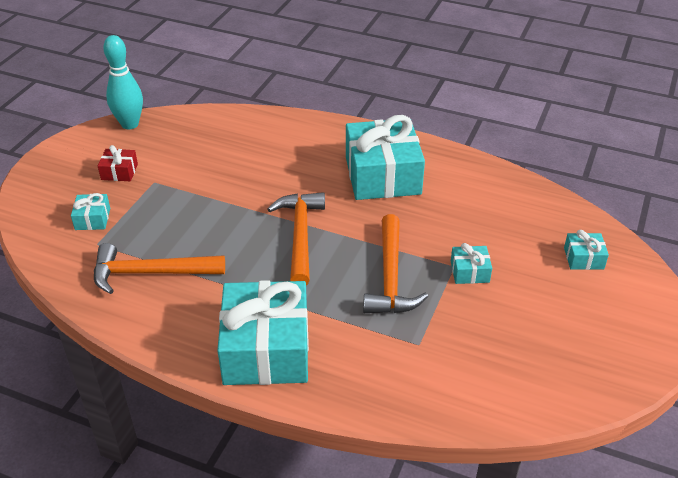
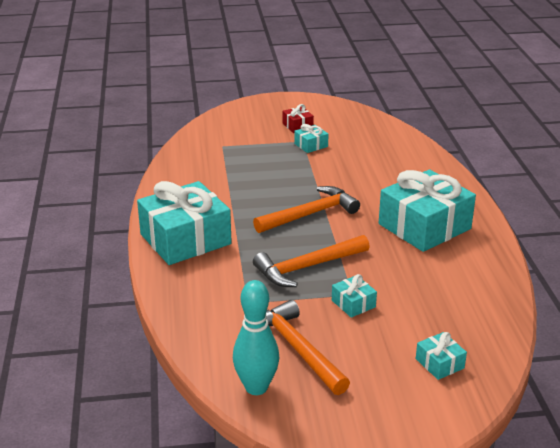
camera: 60 degrees right, 10 degrees down
turquoise gift [71,193,110,230] -> turquoise gift moved to [294,124,329,153]
orange hammer [94,243,225,294] -> orange hammer moved to [266,300,350,395]
turquoise bowling pin [103,35,143,129] -> turquoise bowling pin moved to [233,280,279,395]

